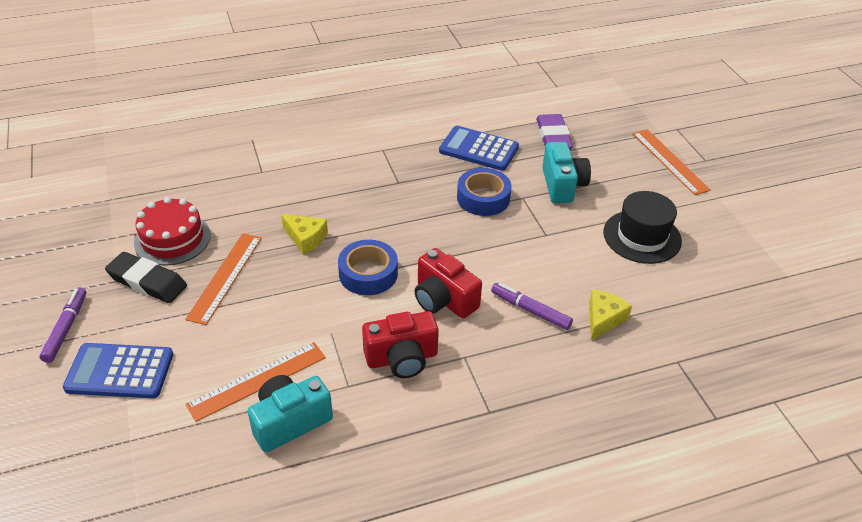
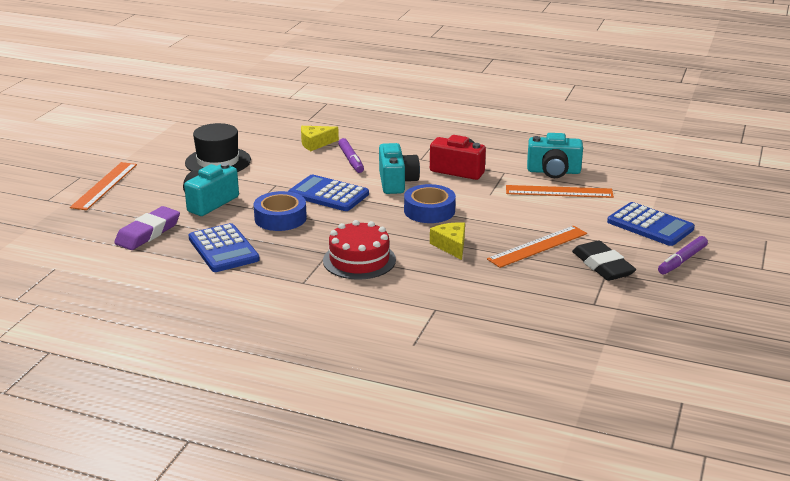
camera: 140 degrees left, 15 degrees down
red cake [134,197,211,265] -> red cake moved to [323,220,396,280]
red camera [415,248,482,319] -> turquoise camera [379,143,420,194]
none -> blue calculator [288,175,369,211]

